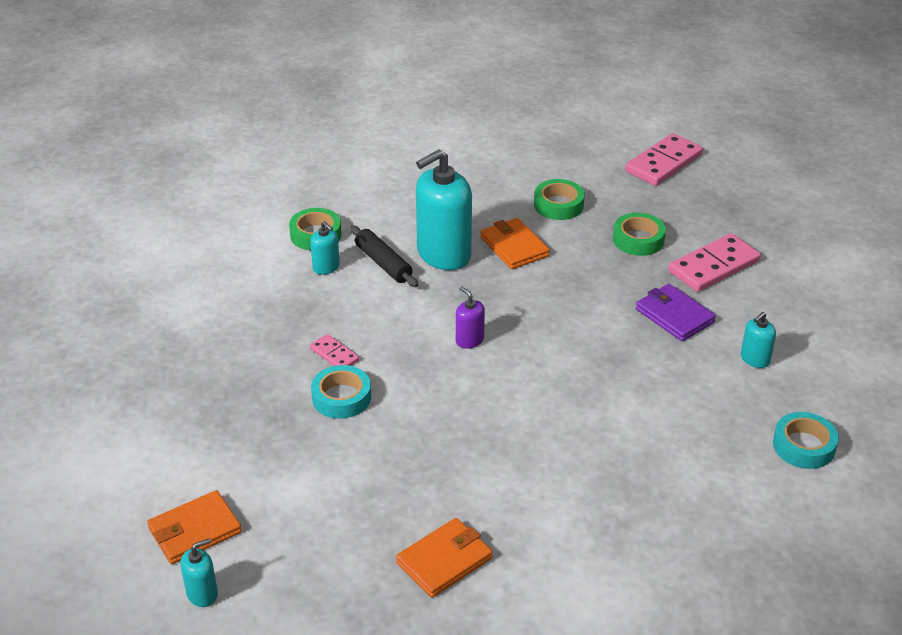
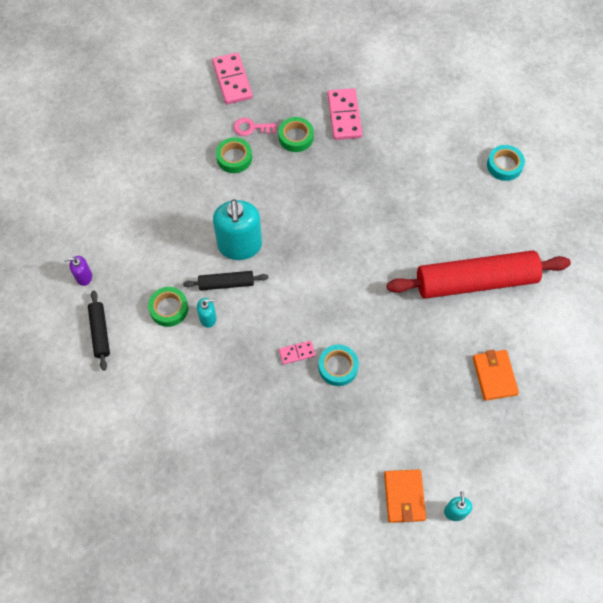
camera: 60 degrees left, 25 degrees up
purple soap dispenser [456,287,485,349] -> purple soap dispenser moved to [64,256,92,286]
orange wallet [480,218,550,269] -> none
purple wallet [636,284,716,341] -> none
turquoise soap dispenser [741,312,776,368] -> none
none -> black rolling pin [88,291,110,371]
none -> pink key [233,118,277,136]
none -> red rolling pin [387,250,571,299]

